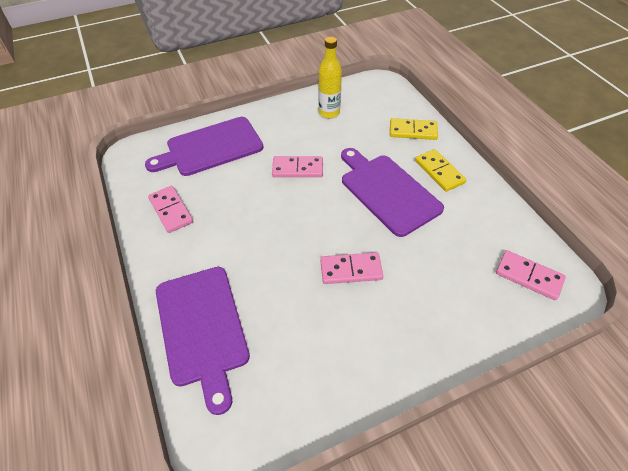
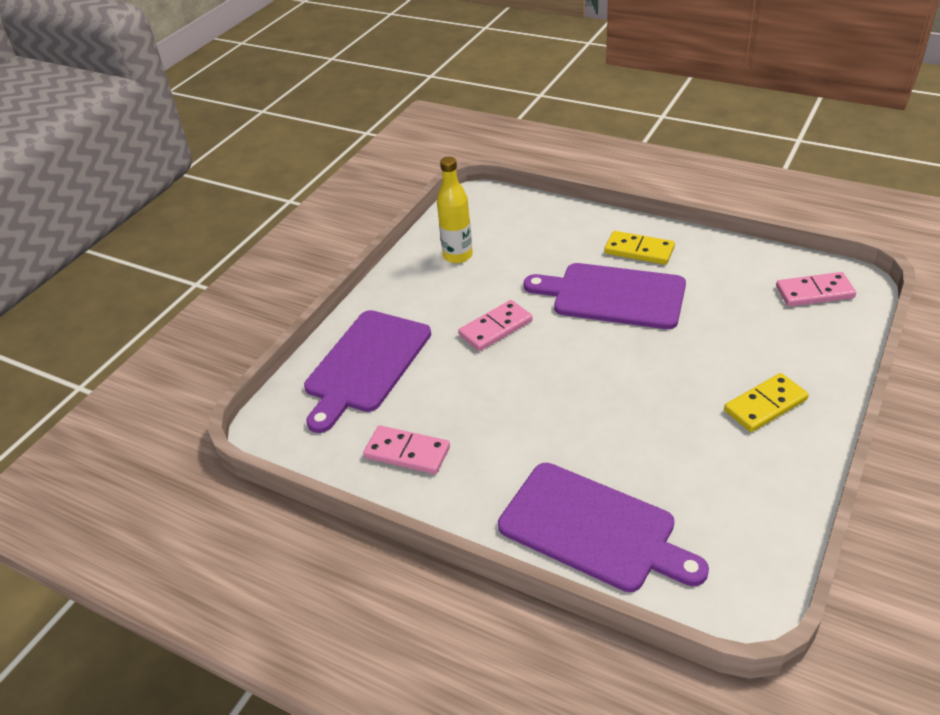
camera: 35 degrees left, 10 degrees down
pink domino [320,252,383,284] -> none
yellow domino [390,118,438,140] -> yellow domino moved to [724,373,809,432]

